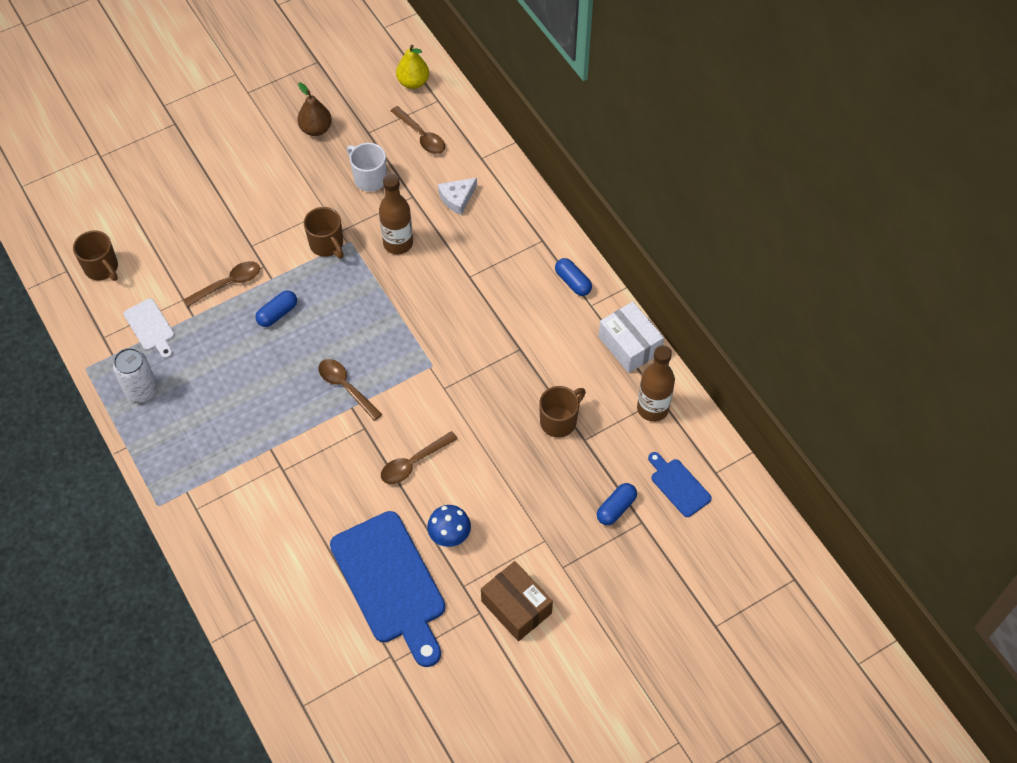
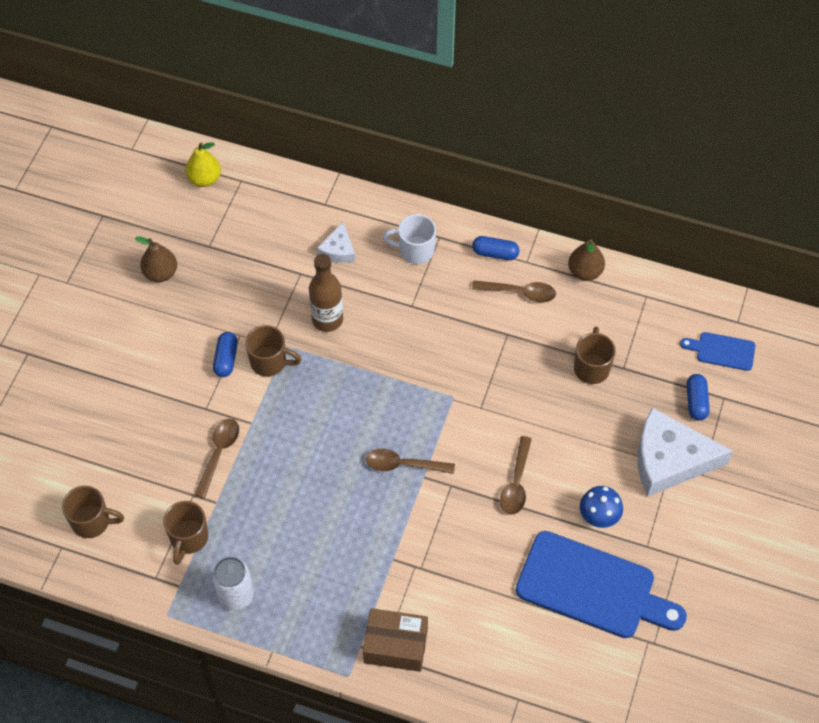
camera: 40 degrees left, 0 degrees up
white cutting board [124,299,174,358] -> brown mug [163,501,208,564]
blue capsule [255,291,297,327] -> blue capsule moved to [213,332,238,377]
white mug [347,143,387,192] -> white mug moved to [383,214,436,264]
brown spoon [391,106,445,154] -> brown spoon moved to [472,281,556,303]
brown box [481,561,553,641] -> brown box moved to [363,608,428,672]
white box [598,302,664,373] -> brown pear [568,239,605,281]
brown bottle [637,345,675,422] -> none
none -> white cheese [638,408,733,497]

